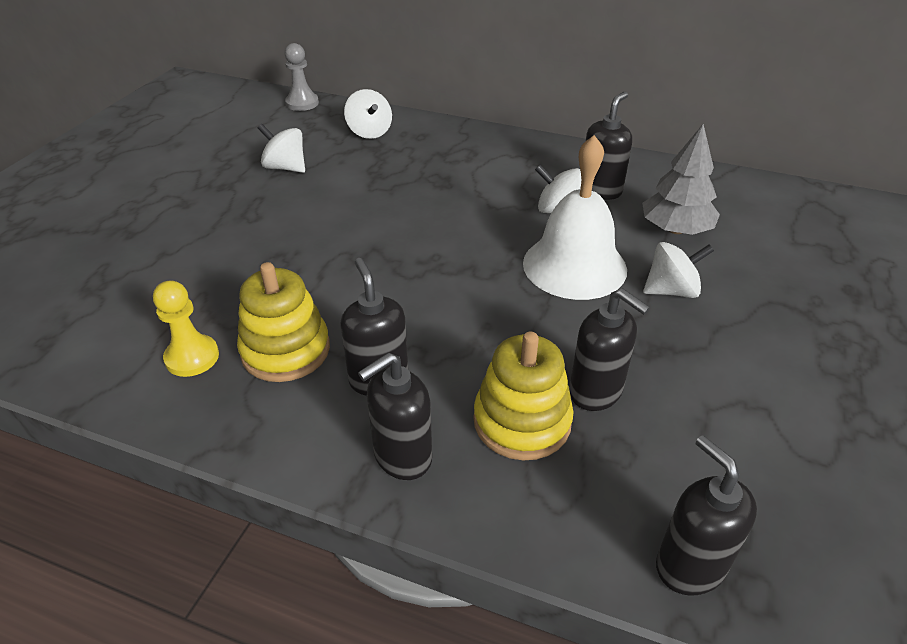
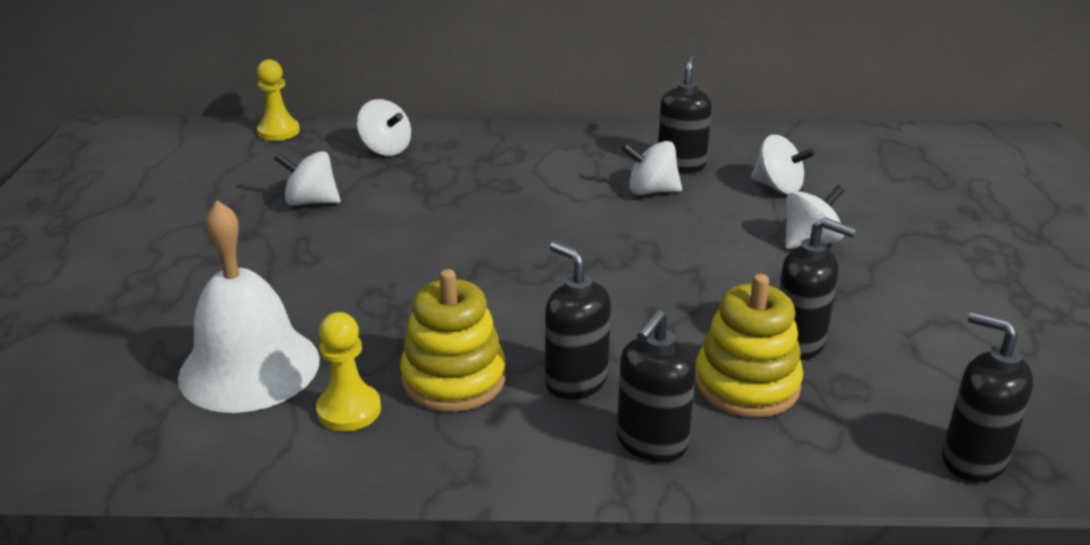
camera: 20 degrees left, 10 degrees down
grey pawn [284,43,319,111] -> yellow pawn [257,59,300,141]
white bell [523,135,627,300] -> white bell moved to [178,200,320,413]
grey tree [642,124,720,235] -> white spinning top [751,135,815,195]

